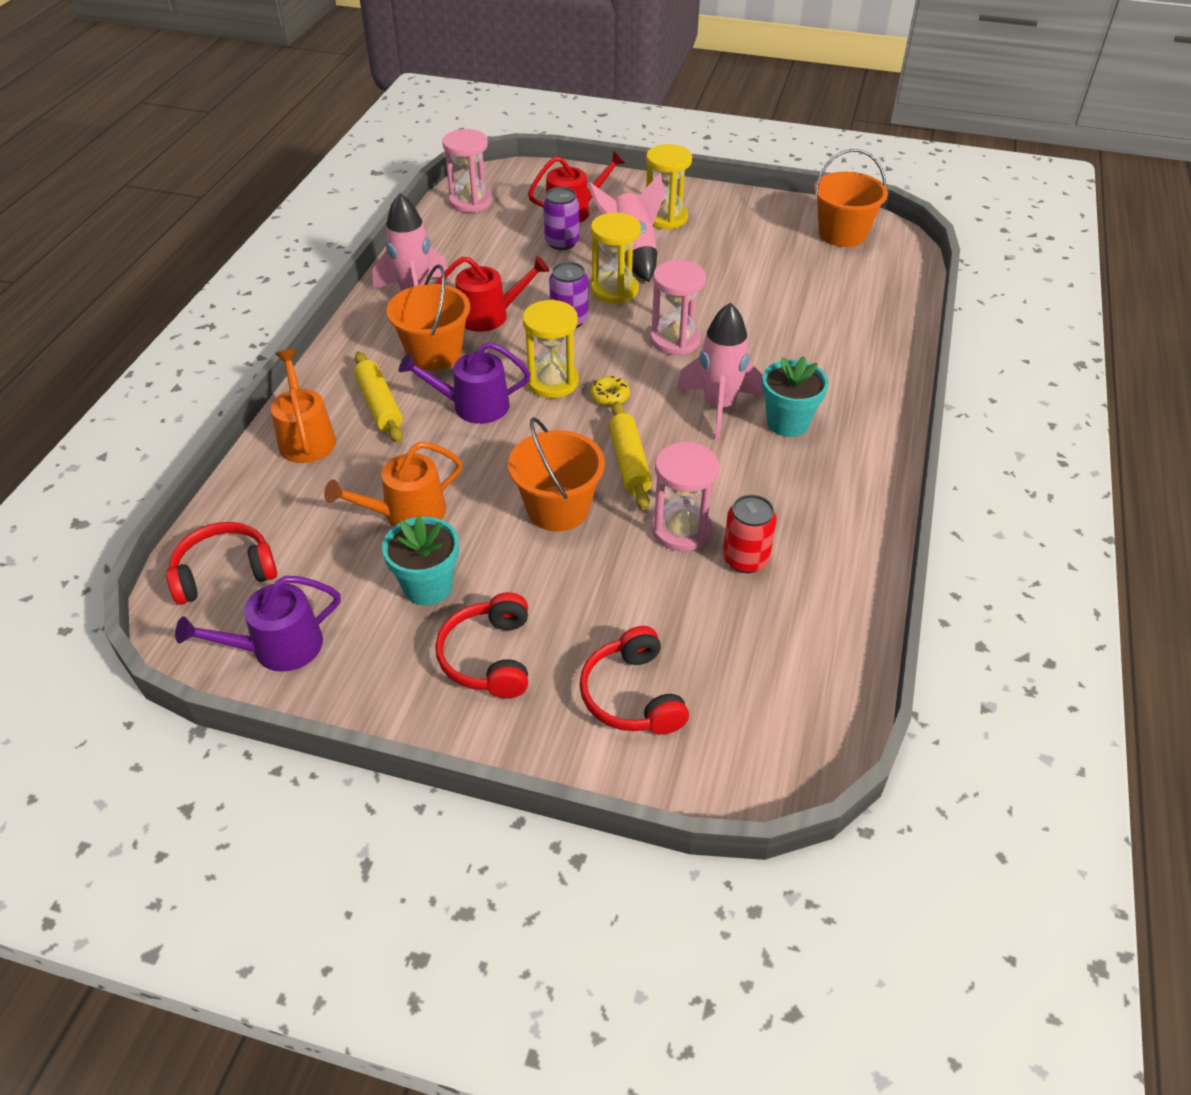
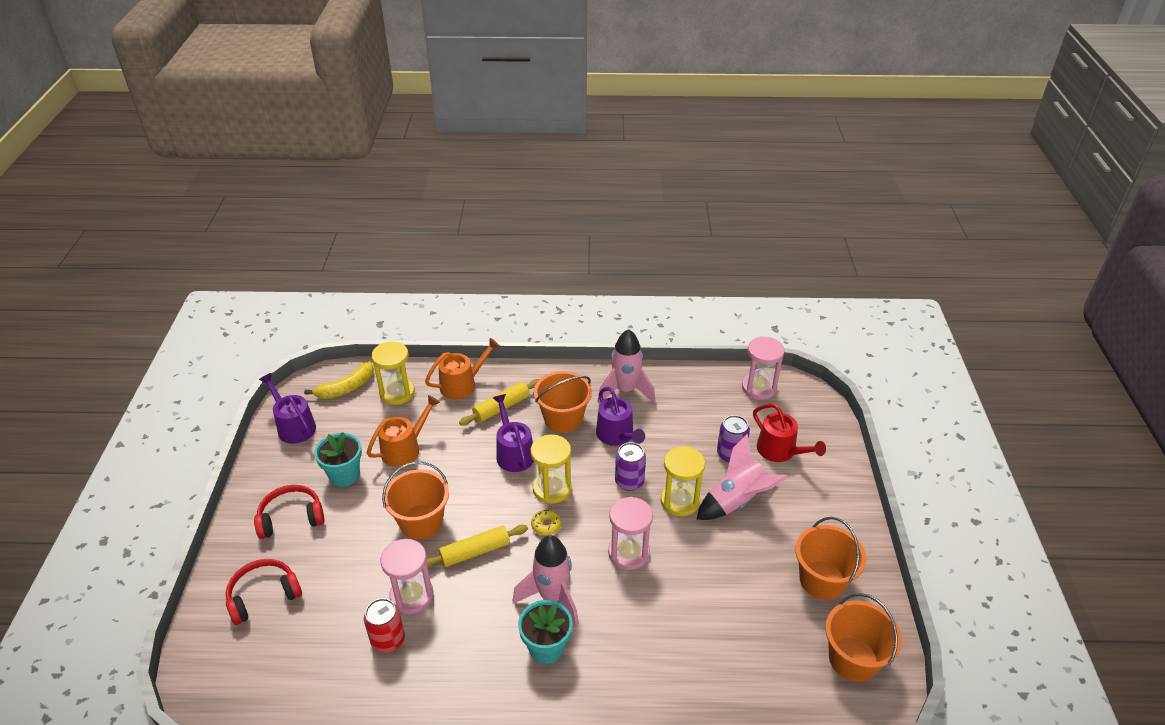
camera: 75 degrees right, 5 degrees down
red headphones [166,522,277,605] -> yellow banana [304,361,374,399]
orange watering can [324,442,463,527] -> orange watering can turned 90 degrees clockwise [367,395,440,467]
red watering can [436,256,549,332] -> purple watering can [596,387,645,446]
yellow hourglass [646,144,692,229] -> yellow hourglass moved to [371,341,415,405]
none -> orange bucket [795,517,866,600]

